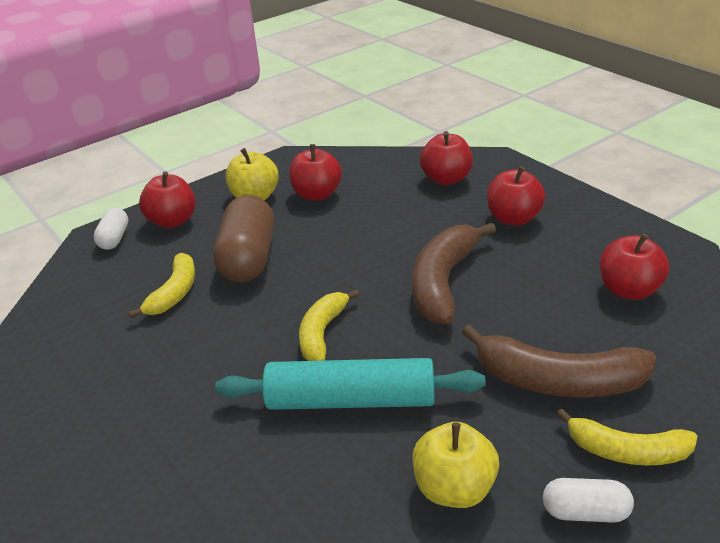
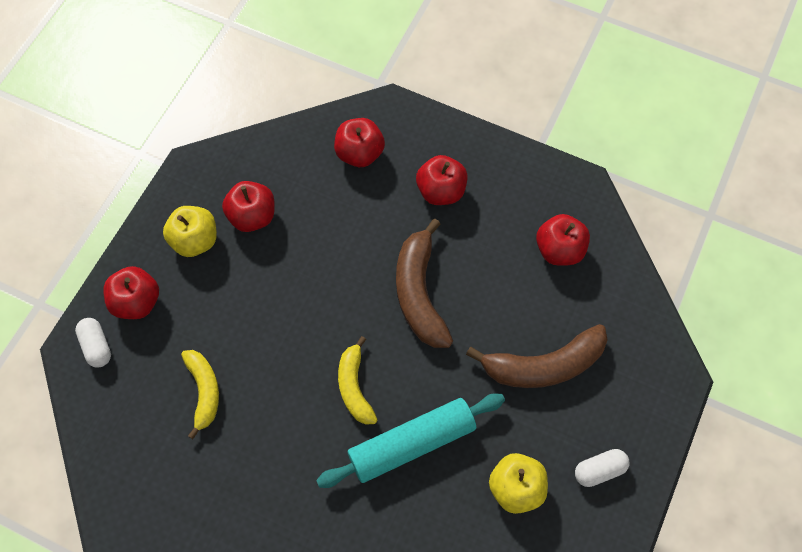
camera: 30 degrees left, 30 degrees up
brown capsule [213,195,274,282] -> none
yellow banana [557,409,697,466] -> none

